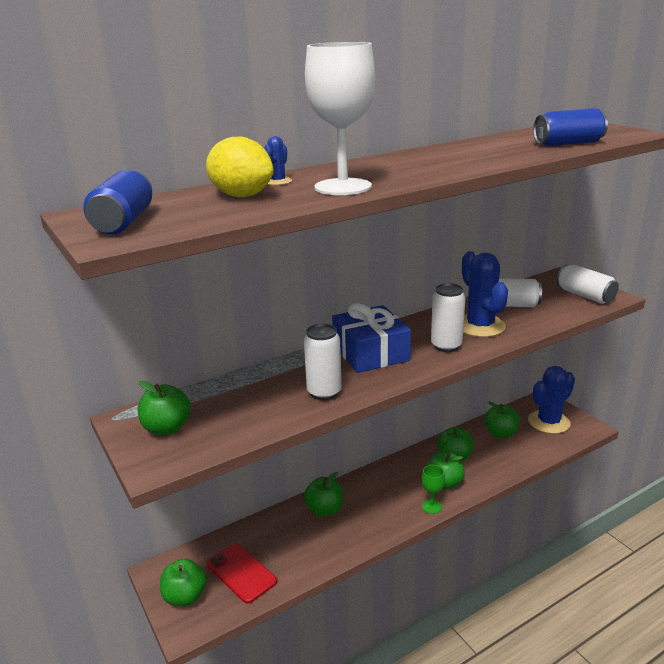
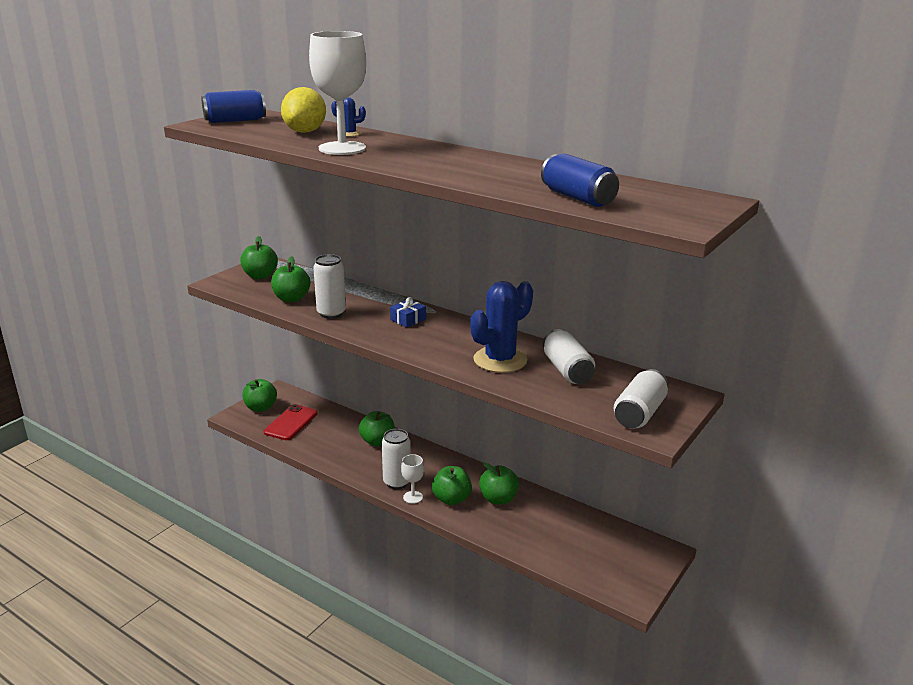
camera: 65 degrees right, 0 degrees up
blue gift [332,303,411,373] -> blue gift [390,297,426,328], size x0.46
green goblet [422,465,445,514] -> white goblet [401,454,424,504]
white can [431,283,465,352] -> white can moved to [382,429,411,489]
green apple [484,401,520,438] -> green apple moved to [271,256,310,302]
blue cactus [528,366,575,434] -> none

